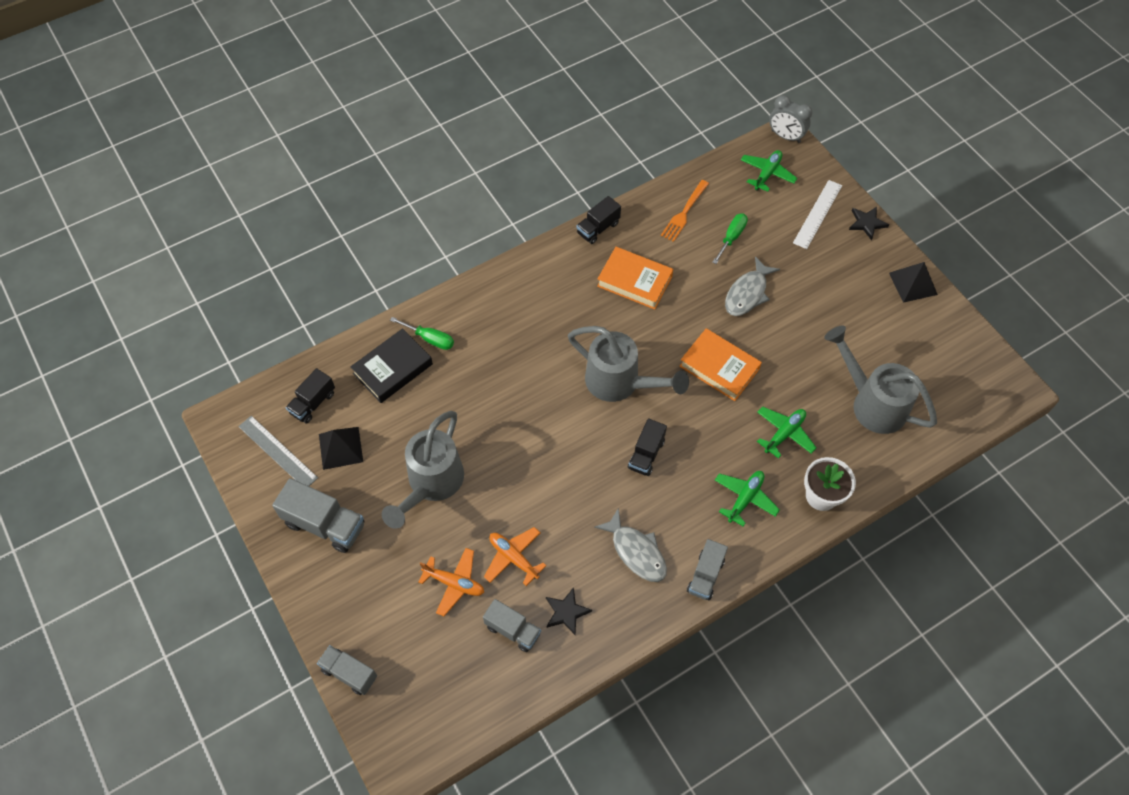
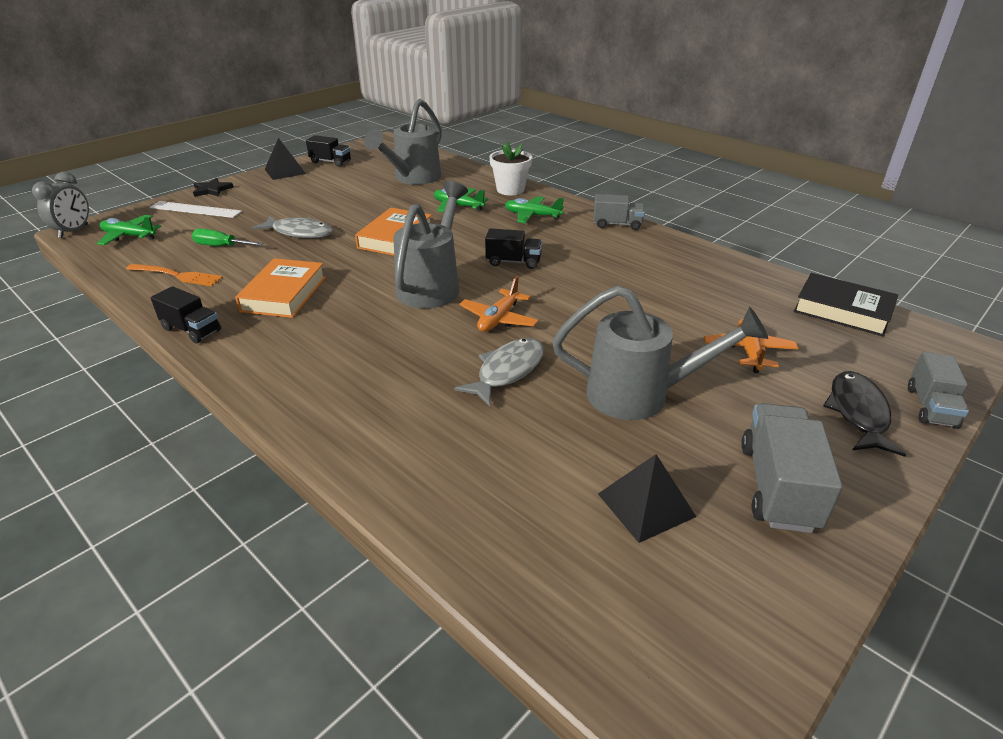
camera: 105 degrees left, 25 degrees down
grey ruler [238,416,318,486] -> none
black truck [286,368,335,423] -> black truck moved to [306,135,351,167]
black book [350,328,433,403] -> black book moved to [794,273,898,337]
green screwdriver [390,317,454,350] -> none
grey truck [483,599,541,652] -> none
orange plane [484,527,546,586] -> orange plane moved to [459,276,538,332]
black star [546,587,592,636] -> none
grey fish [594,508,667,582] -> grey fish moved to [454,338,544,407]
none -> black fish [823,371,906,457]

